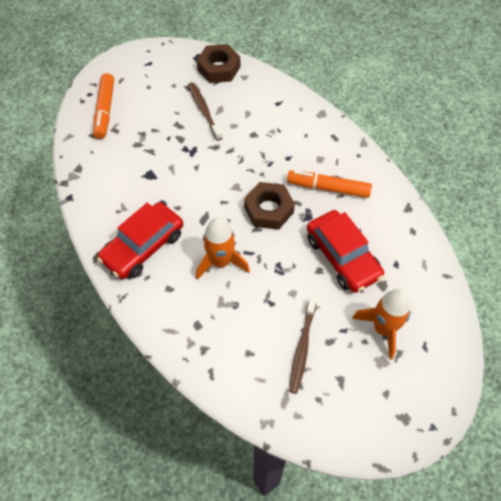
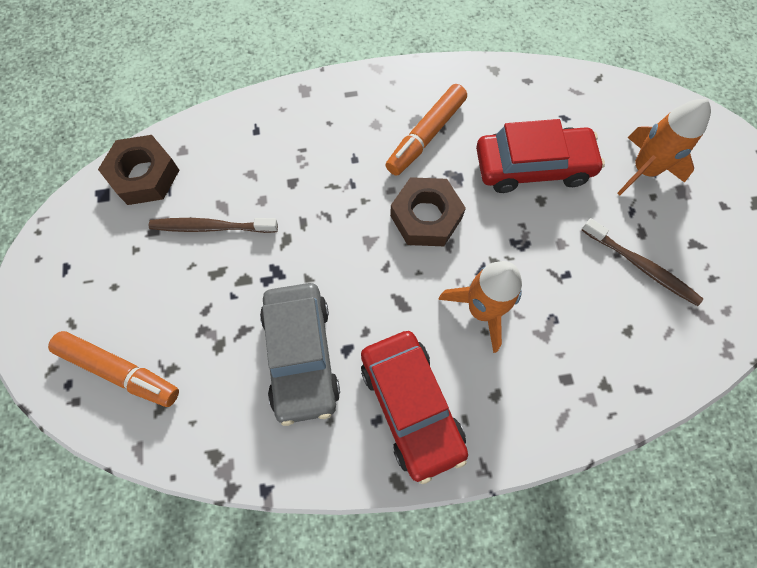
camera: 65 degrees left, 10 degrees up
none -> grey car [260,283,340,426]

